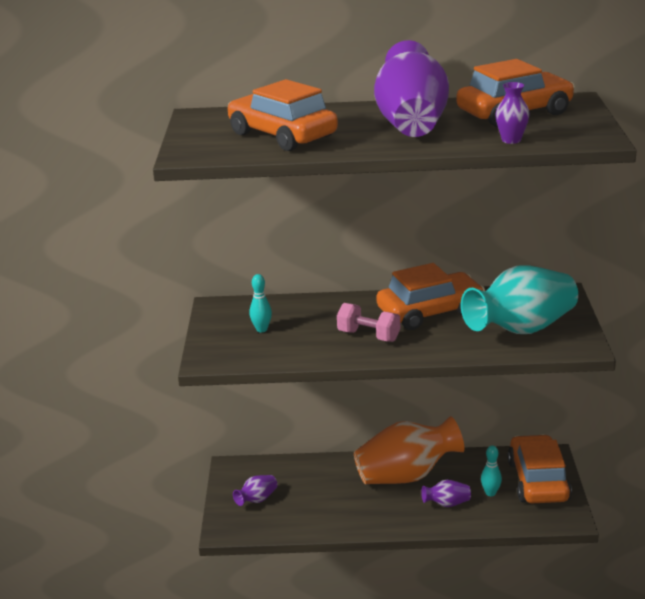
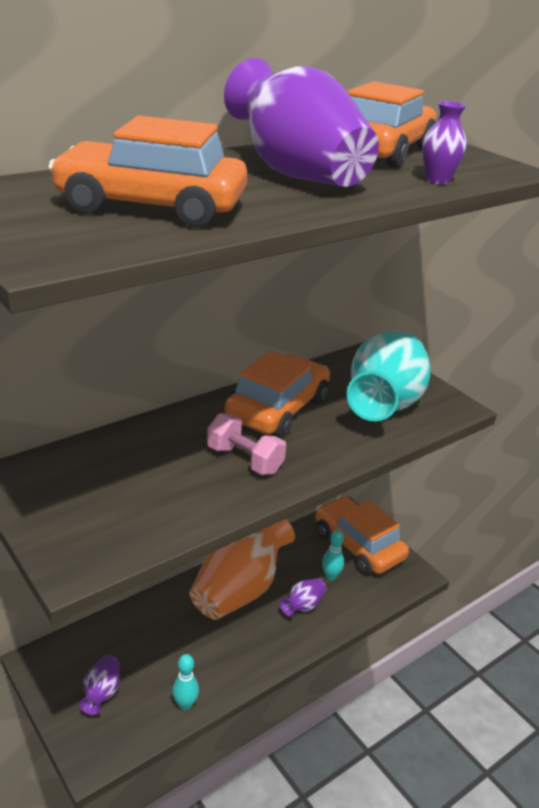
camera: 40 degrees left, 5 degrees up
turquoise bowling pin [249,274,272,332] -> turquoise bowling pin moved to [172,654,199,710]
pink dumbbell [337,303,400,342] -> pink dumbbell turned 45 degrees clockwise [207,413,286,475]

